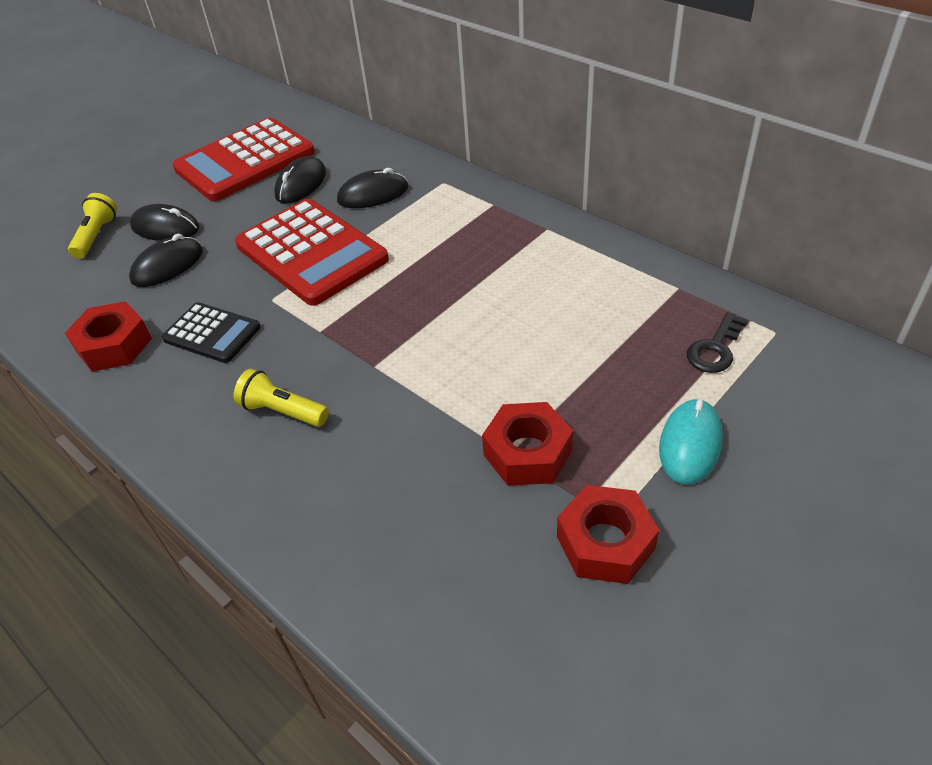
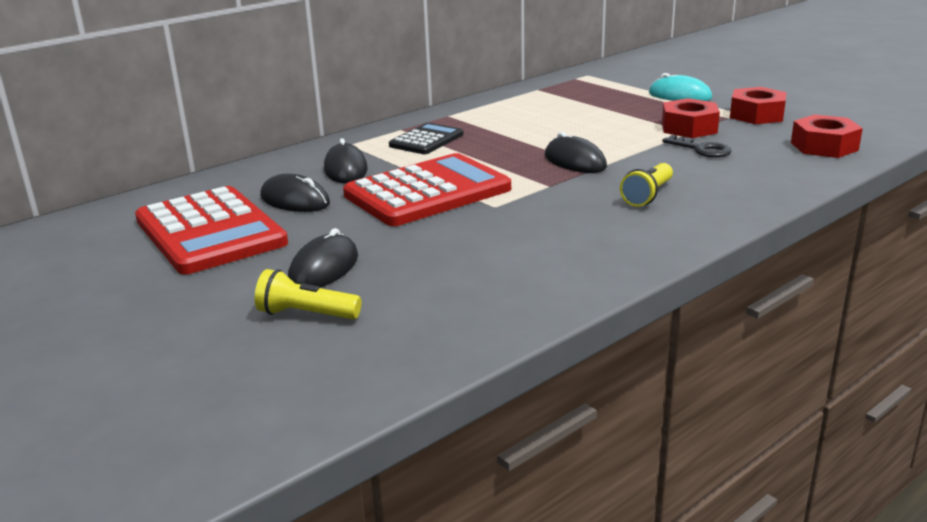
camera: 85 degrees left, 20 degrees down
red nut [65,301,152,372] -> red nut moved to [791,114,863,158]
black mouse [129,234,203,287] -> black mouse moved to [545,132,607,173]
black calculator [162,302,261,363] -> black calculator moved to [389,123,463,154]
black key [687,312,748,373] -> black key moved to [662,135,731,158]

